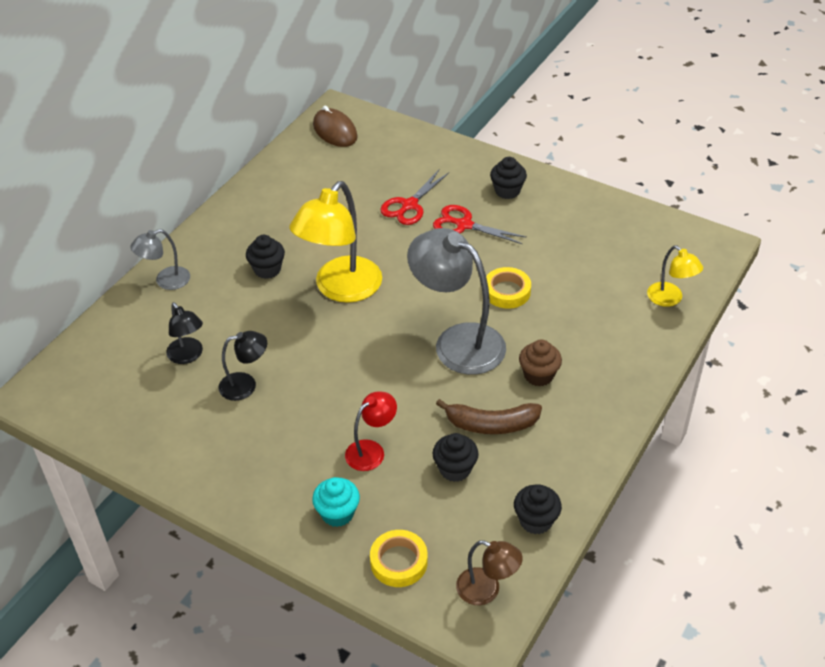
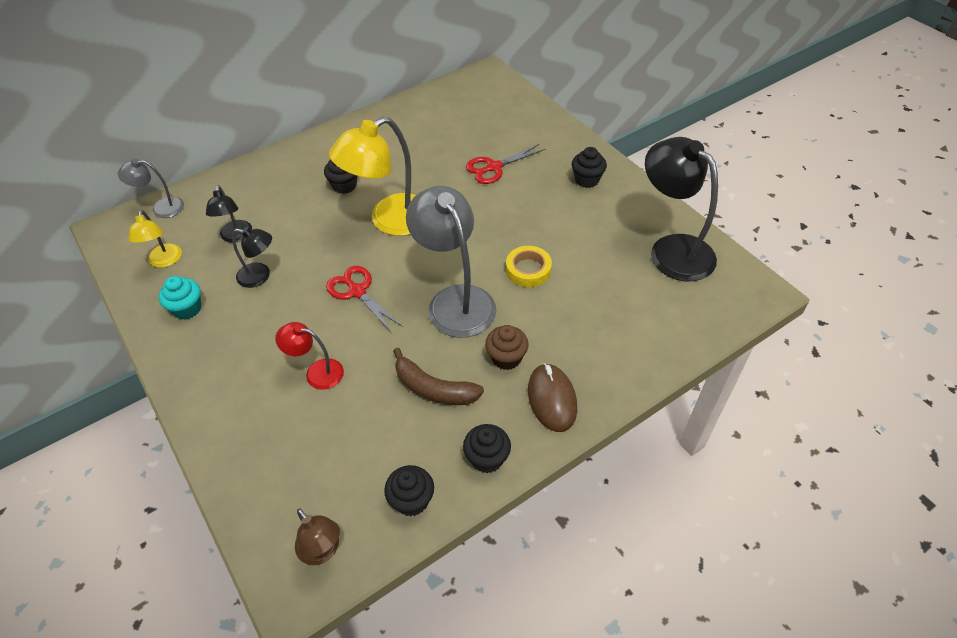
camera: 25 degrees right, 5 degrees up
grey lamp [130,229,190,290] -> grey lamp moved to [118,159,184,218]
turquoise cupcake [312,477,360,527] -> turquoise cupcake moved to [159,276,201,320]
brown mouse [313,106,358,147] -> brown mouse moved to [528,363,577,432]
red lamp [345,391,397,471] -> red lamp turned 150 degrees counterclockwise [275,322,344,390]
yellow tape [370,530,428,587] -> none
red scissors [433,205,527,244] -> red scissors moved to [326,266,403,333]
black cupcake [433,433,479,482] -> black cupcake moved to [463,424,511,473]
yellow lamp [647,245,703,307] -> yellow lamp moved to [128,210,182,268]
none -> black lamp [645,137,718,281]

